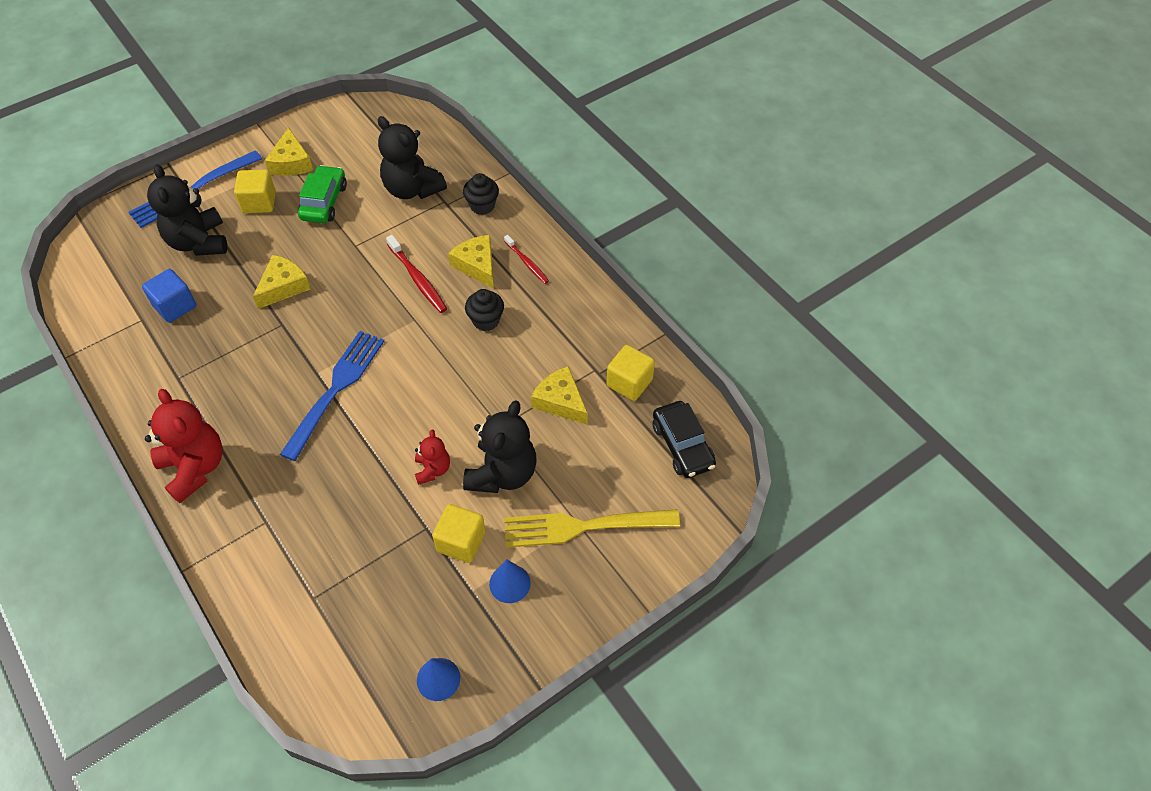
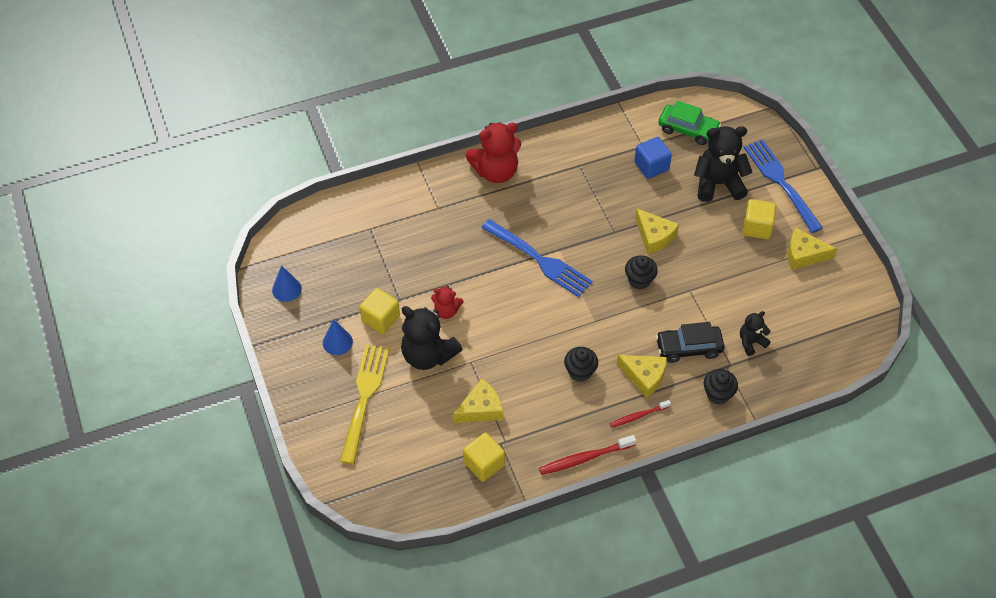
camera: 105 degrees right, 0 degrees up
green car [298,165,347,223] -> green car moved to [658,101,721,145]
black teddy bear [378,116,447,199] -> black teddy bear [740,311,771,356], size x0.53
red toothbrush [386,235,447,313] -> red toothbrush moved to [539,435,636,475]
yellow cheese [448,235,494,288] -> yellow cheese turned 45 degrees clockwise [617,355,667,398]
black car [652,401,716,478] -> black car moved to [656,322,725,363]
none -> black cupcake [625,255,658,289]

